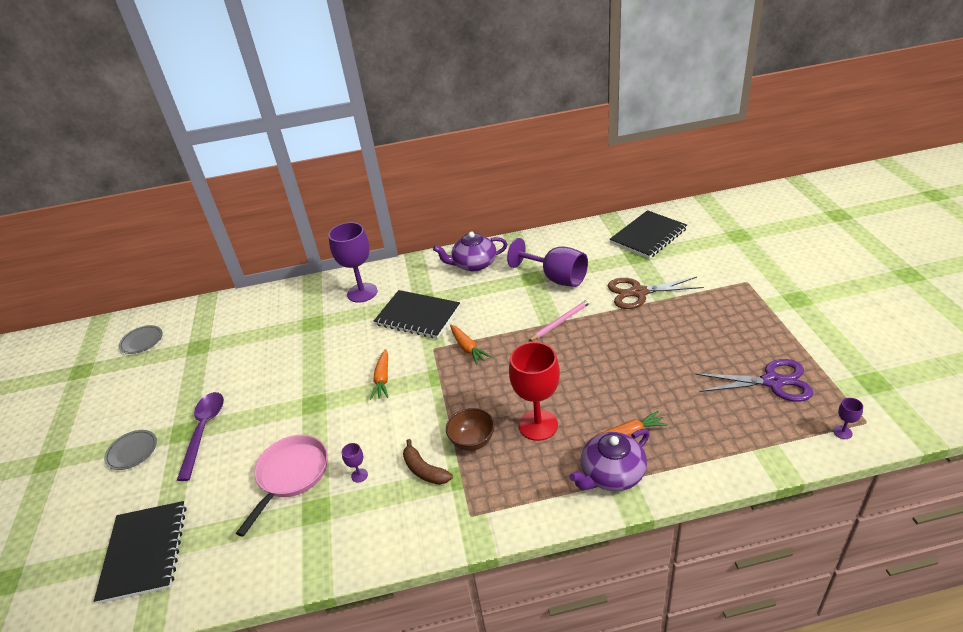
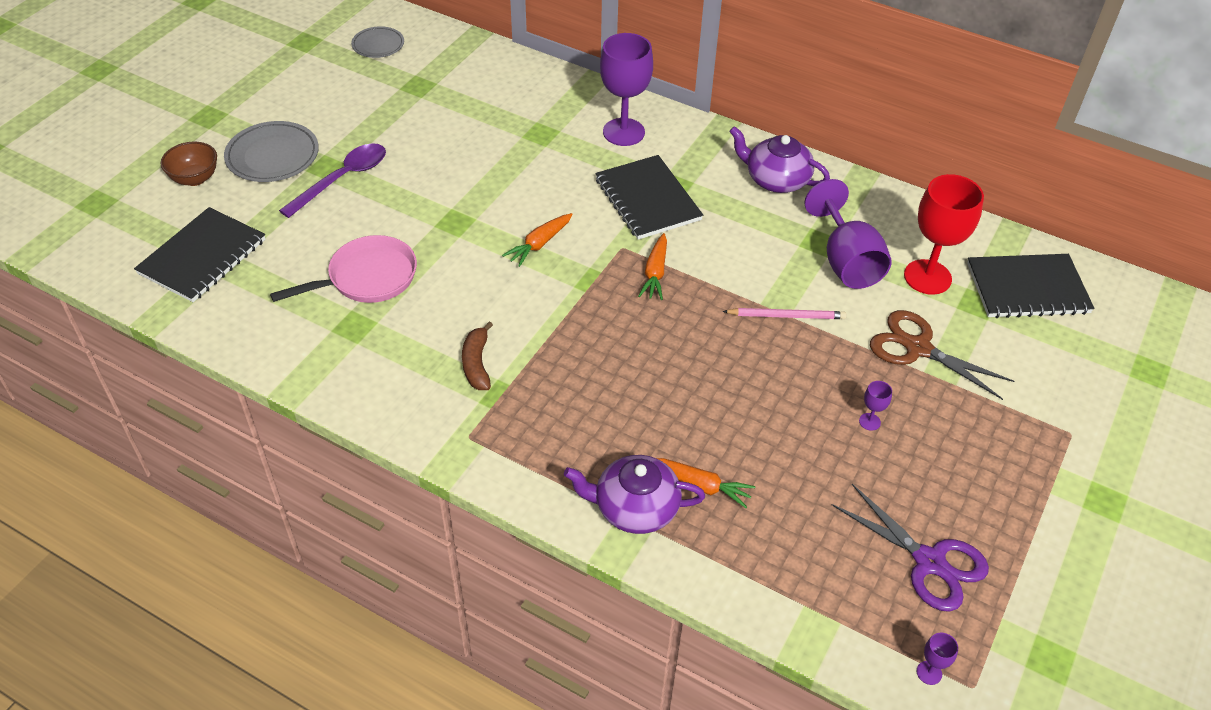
camera: 35 degrees right, 10 degrees up
grey plate [104,430,157,470] -> grey plate [224,121,319,182], size x1.59
purple goblet [342,443,368,483] -> purple goblet moved to [859,381,892,431]
brown bowl [446,408,495,451] -> brown bowl moved to [161,142,217,186]
red goblet [509,342,560,441] -> red goblet moved to [904,174,984,295]

